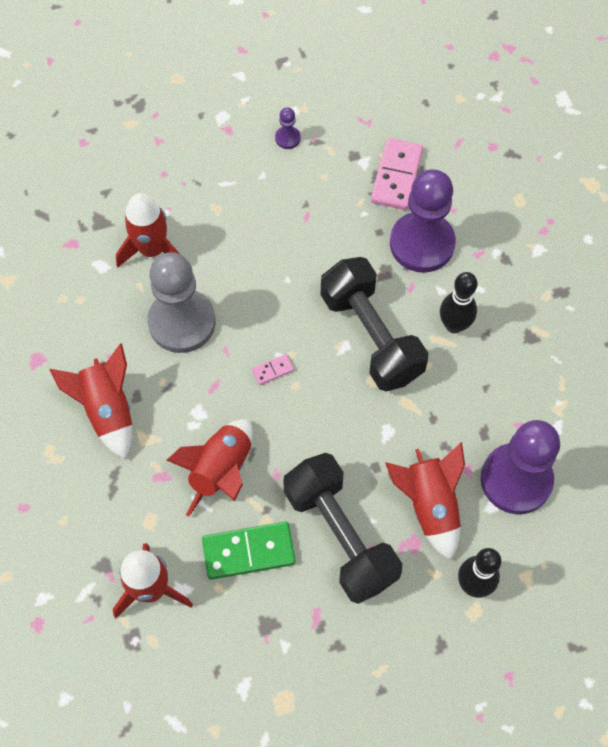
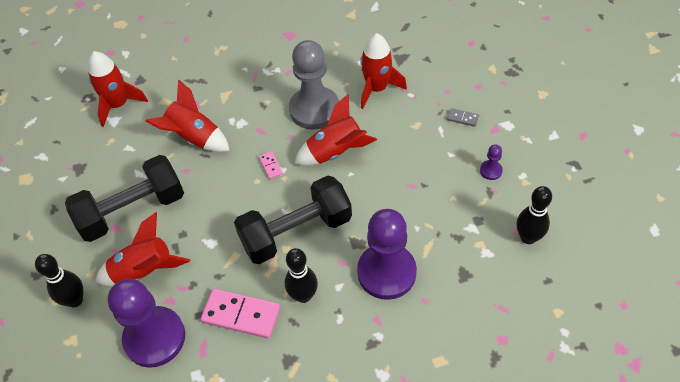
camera: 95 degrees right, 10 degrees down
red rocket [49,343,132,459] -> red rocket moved to [294,94,377,166]
green domino [202,521,296,580] -> none
pink domino [371,138,423,210] -> pink domino moved to [201,289,280,339]
none -> grey domino [447,108,479,127]
none -> black bowling pin [517,186,552,244]

